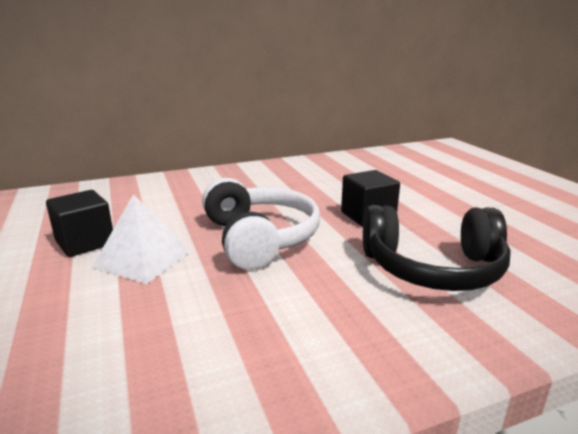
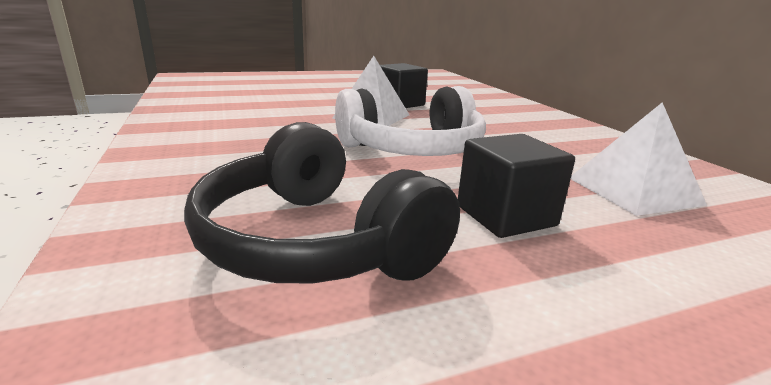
camera: 90 degrees right, 0 degrees up
black headphones [363,205,511,291] -> black headphones turned 45 degrees counterclockwise [184,122,460,283]
none -> white pyramid [571,102,707,216]

